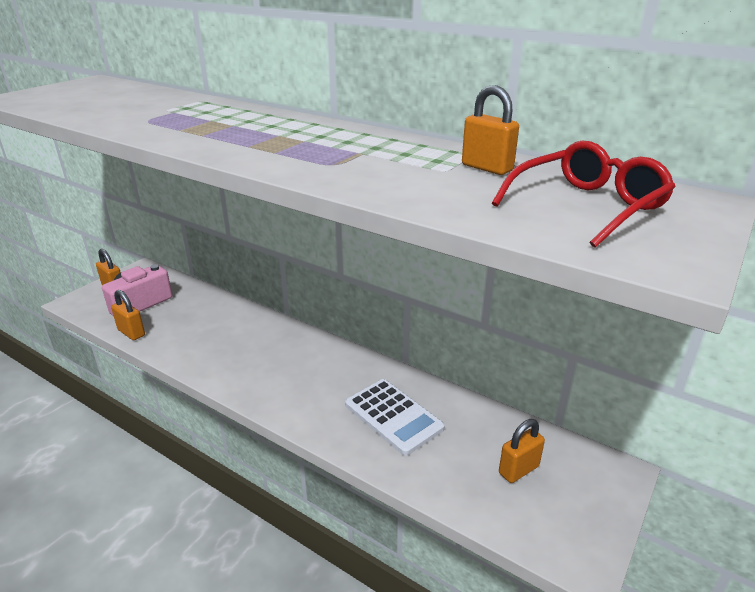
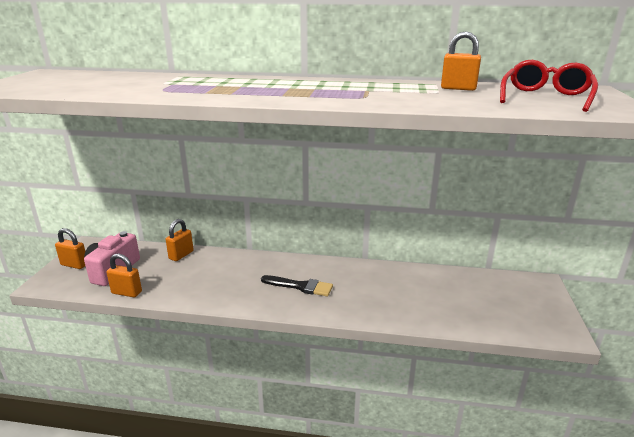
camera: 25 degrees left, 5 degrees down
white calculator [345,379,445,456] -> none
orange padlock [499,419,545,483] -> orange padlock moved to [166,219,194,261]
none -> black brush [261,275,333,296]

